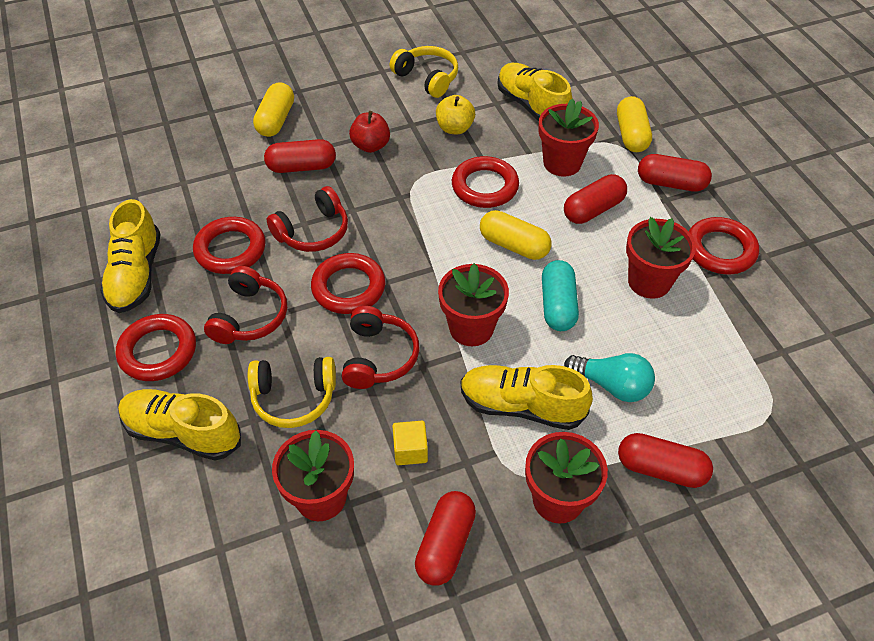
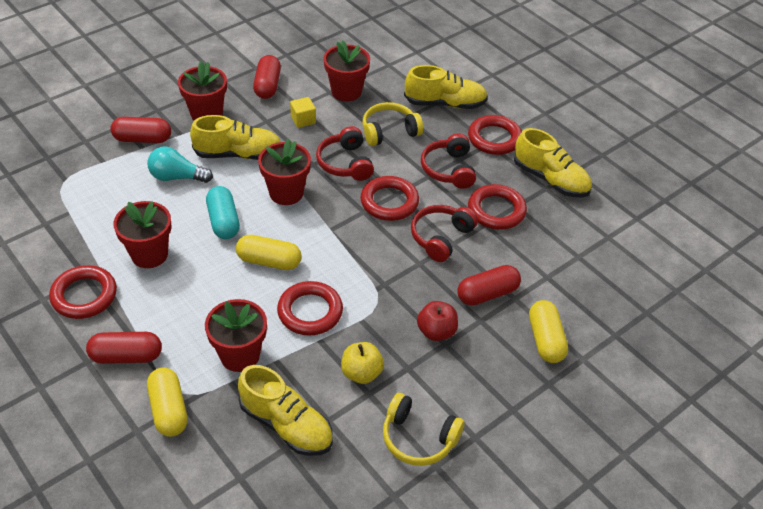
camera: 160 degrees right, 5 degrees down
yellow shoe [100,199,161,313] -> yellow shoe turned 150 degrees clockwise [514,128,592,197]
red capsule [564,174,627,224] -> none

